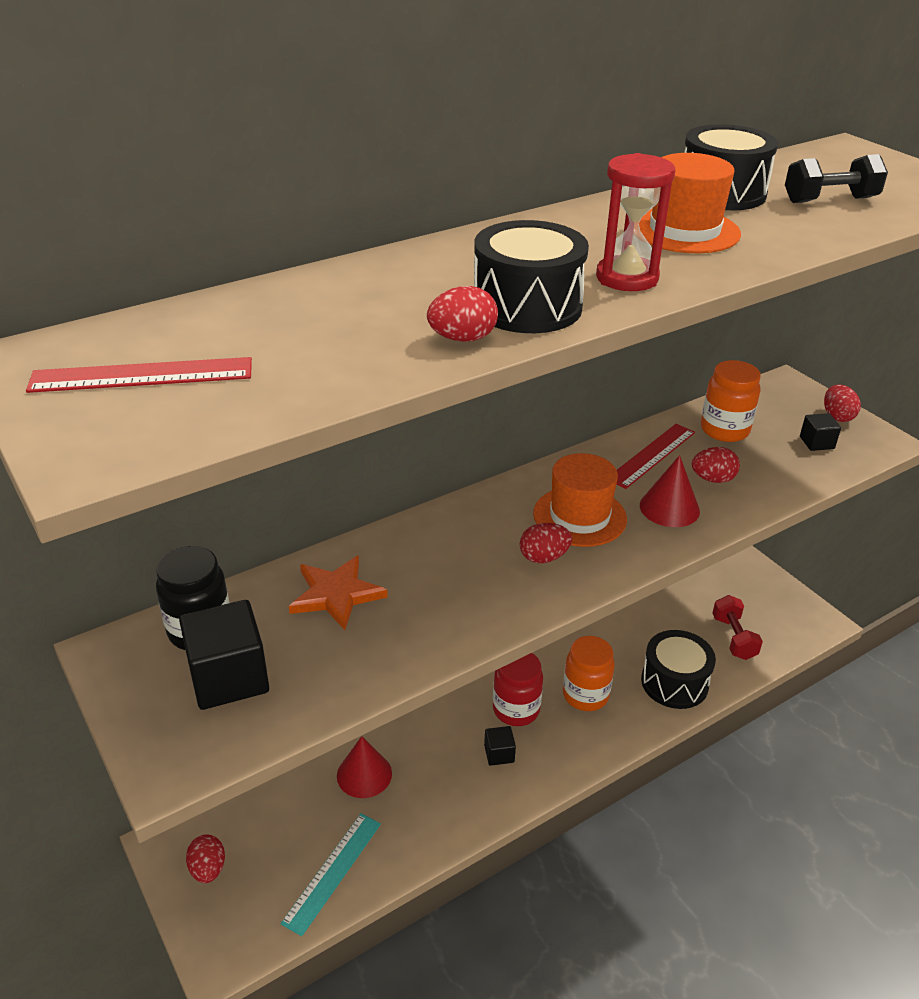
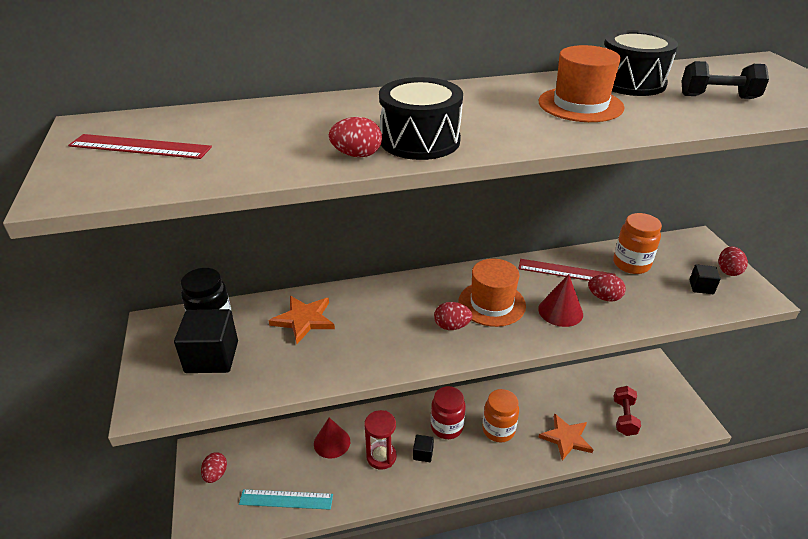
camera: 20 degrees right, 0 degrees up
turquoise ruler [280,814,381,936] -> turquoise ruler turned 45 degrees clockwise [239,489,333,510]
red hourglass [596,153,675,291] -> red hourglass moved to [365,410,396,470]
red ruler [616,424,695,489] -> red ruler turned 45 degrees clockwise [518,259,615,281]
black drum [641,630,716,709] -> orange star [538,413,594,461]

